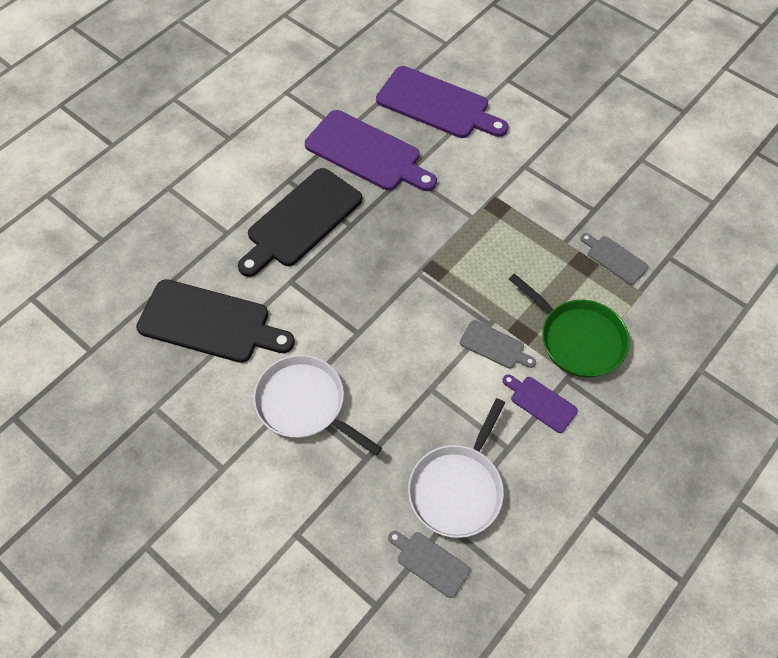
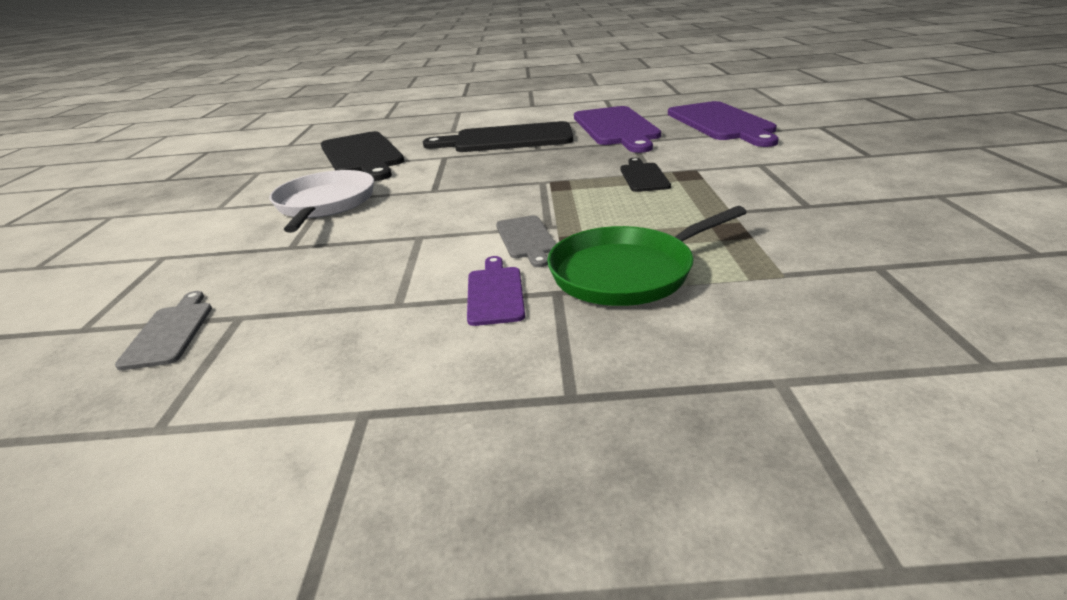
camera: 50 degrees right, 30 degrees down
white pan [408,398,505,538] -> none
green pan [509,273,630,377] -> green pan turned 60 degrees clockwise [547,206,747,306]
grey cutting board [580,233,649,285] -> none
none -> black cutting board [620,158,671,192]

